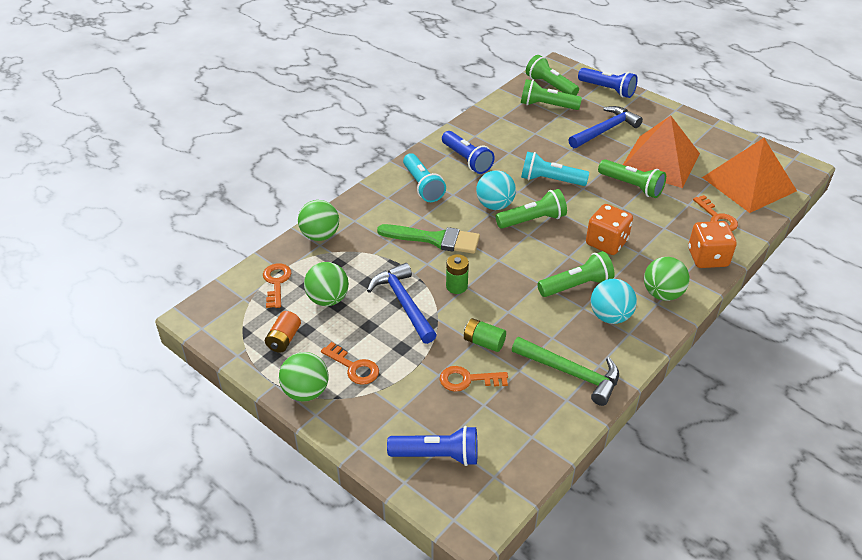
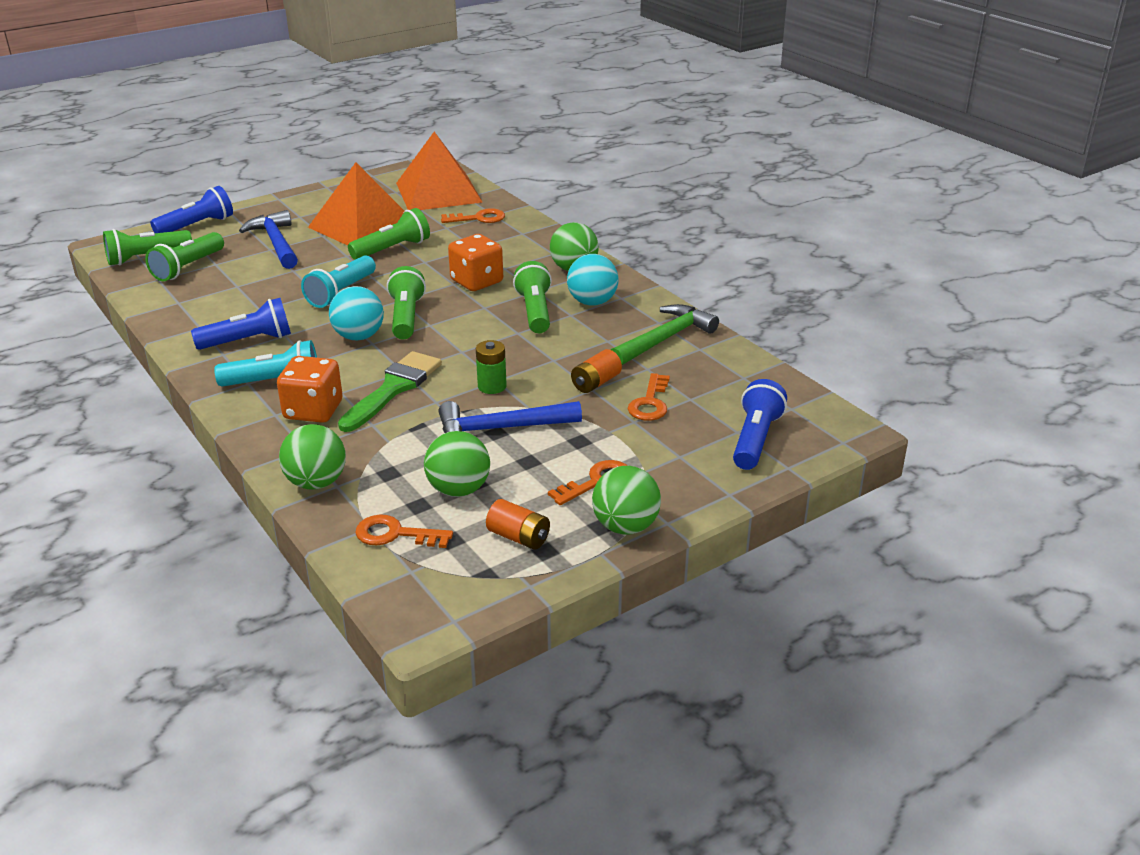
camera: 75 degrees left, 10 degrees down
green battery [464,318,506,352] -> orange battery [571,349,622,393]
orange dice [688,221,737,268] -> orange dice moved to [277,356,343,423]

